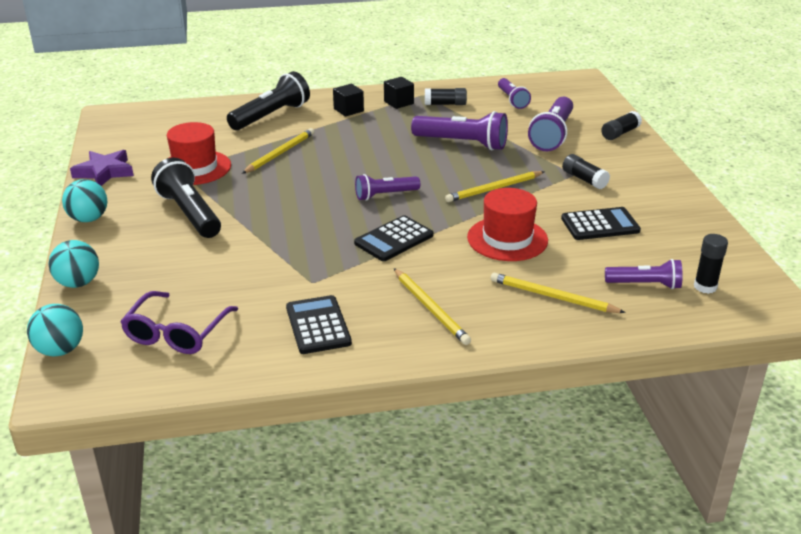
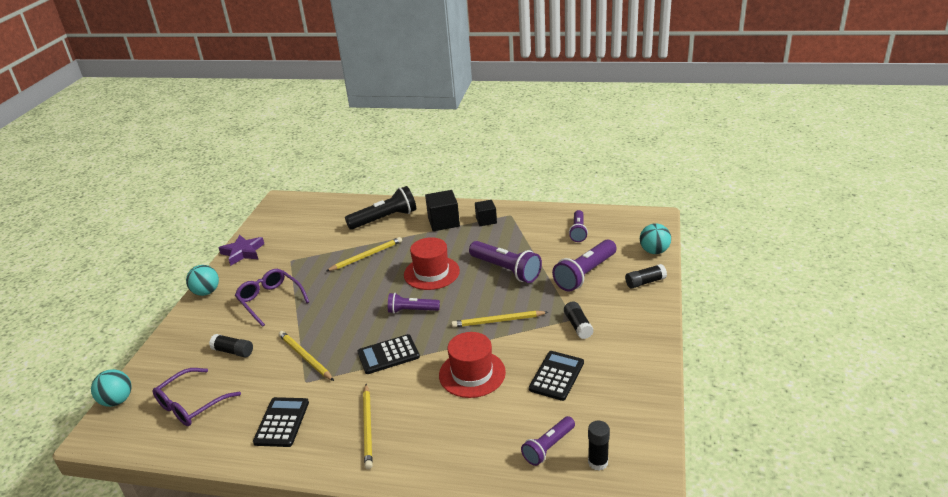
camera: 25 degrees right, 0 degrees up
turquoise ball [48,240,99,288] -> turquoise ball moved to [640,223,671,254]
black flashlight [151,158,221,238] -> purple glasses [235,269,309,327]
red hat [167,122,231,185] -> red hat moved to [404,237,460,290]
black cube [333,84,364,117] -> black cube [425,190,460,231], size x1.55
black glue stick [425,88,467,105] -> black glue stick moved to [209,334,253,358]
yellow pencil [491,273,626,313] -> yellow pencil moved to [279,331,334,381]
black calculator [561,207,641,240] -> black calculator turned 75 degrees counterclockwise [529,351,584,401]
purple flashlight [605,259,683,289] -> purple flashlight turned 105 degrees clockwise [521,416,575,466]

